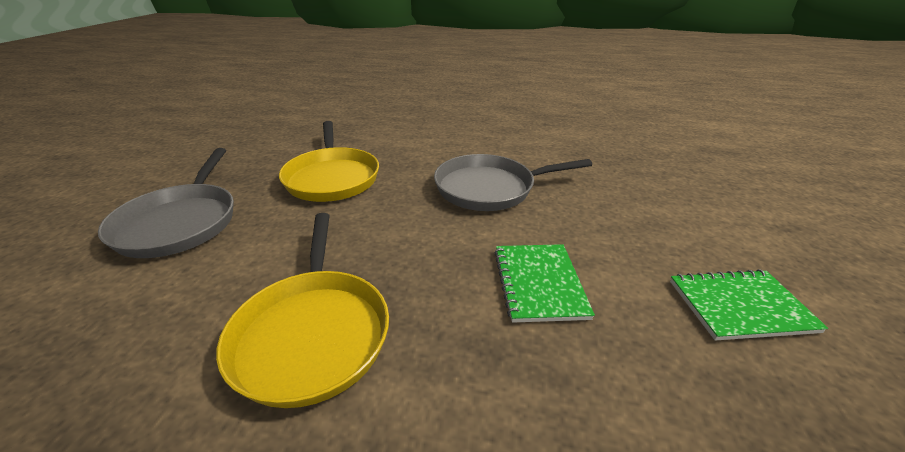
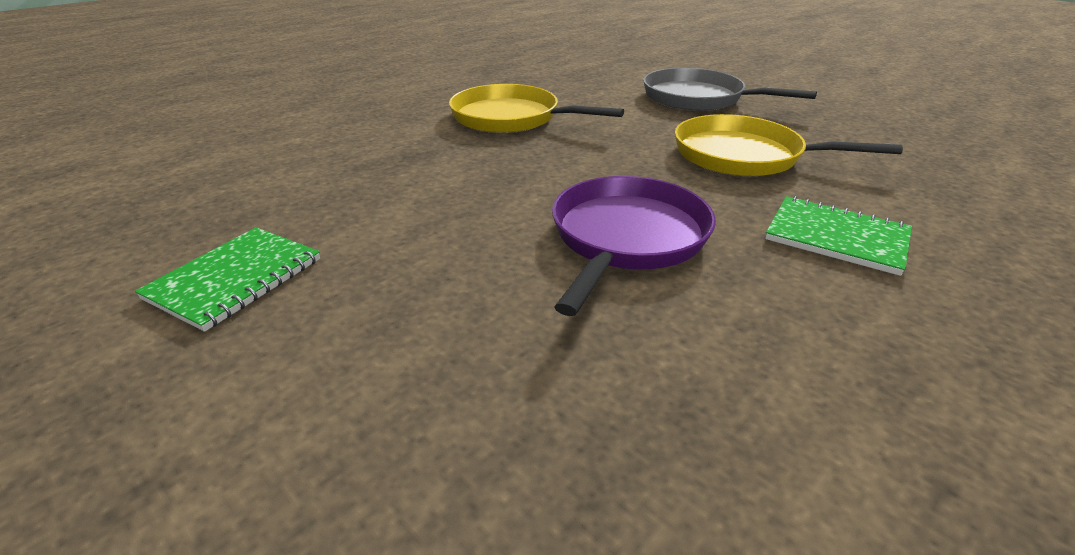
camera: 125 degrees right, 0 degrees up
grey pan [434,154,592,211] -> purple pan [552,176,716,316]
green notebook [494,244,595,323] -> green notebook moved to [765,196,912,276]

